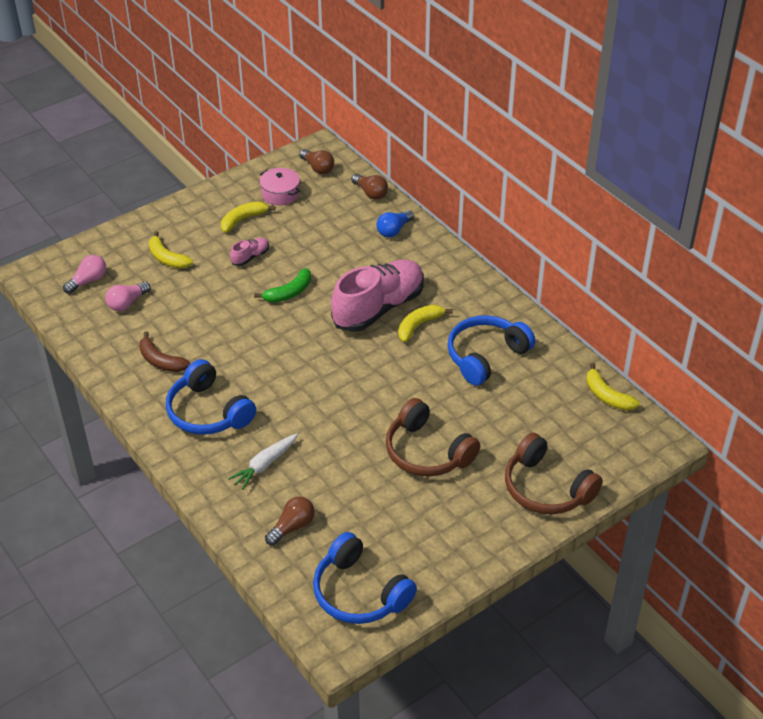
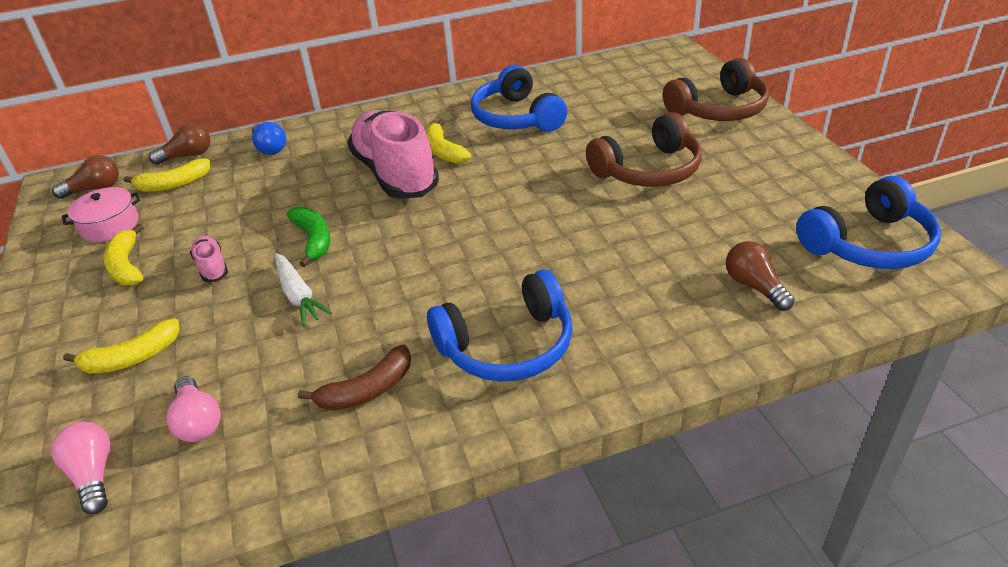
camera: 70 degrees left, 5 degrees down
white carrot [228,433,298,490] -> white carrot moved to [275,253,332,326]
yellow banana [586,363,640,411] -> yellow banana moved to [124,159,211,192]

